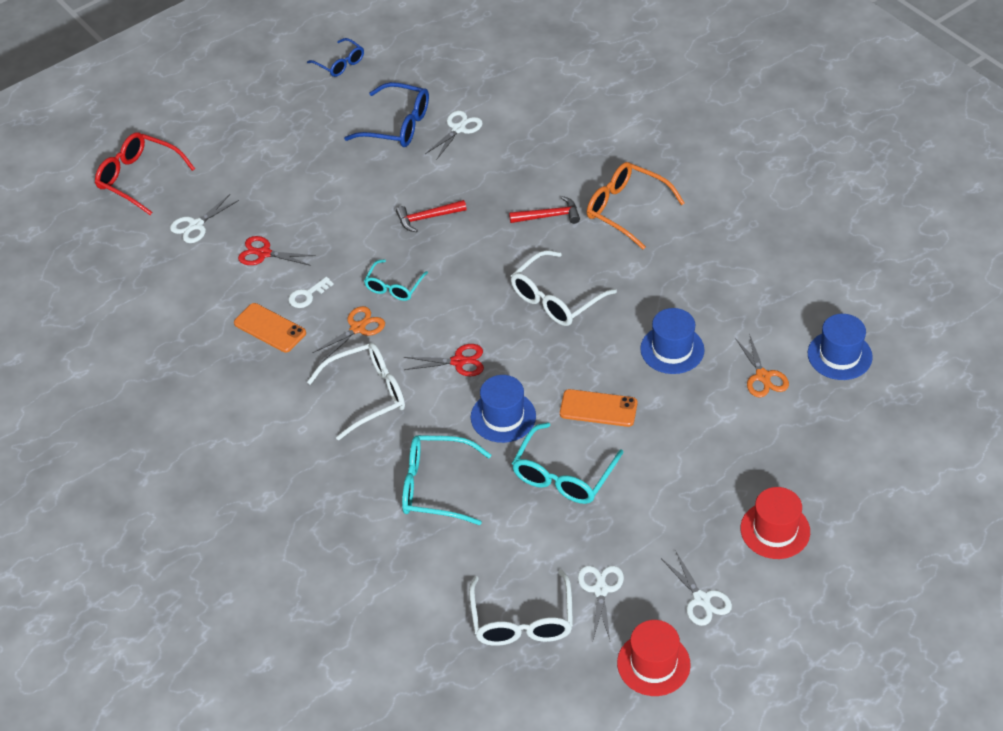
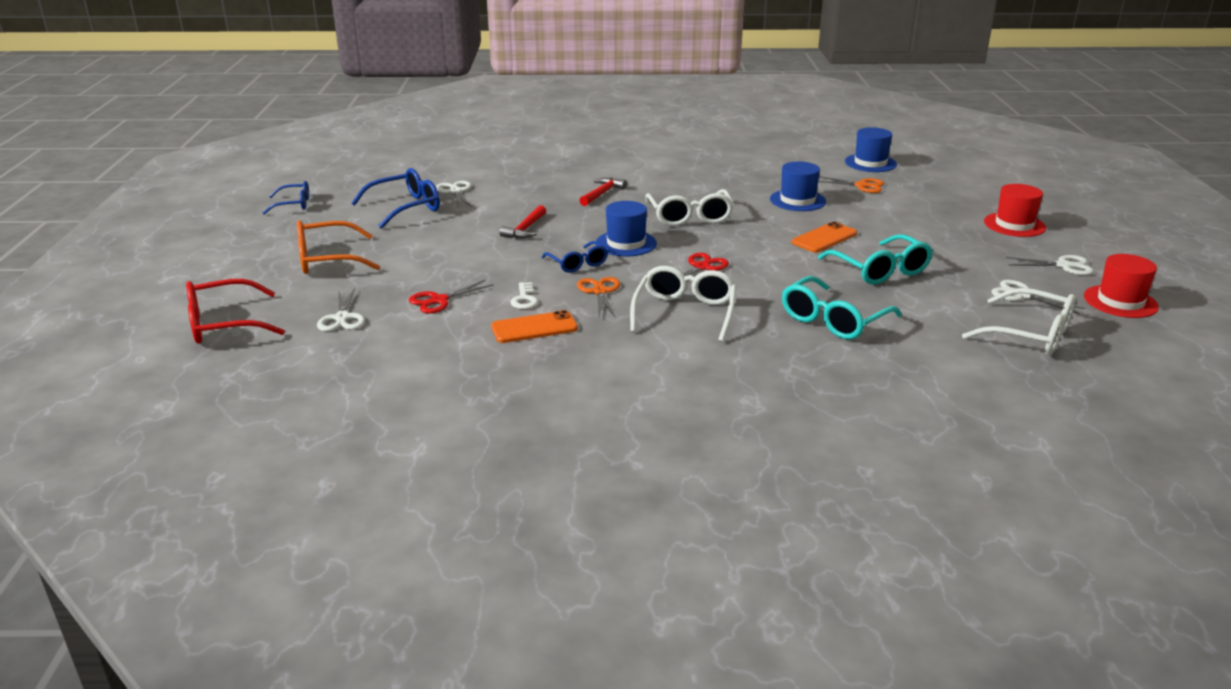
camera: 55 degrees left, 20 degrees down
turquoise glasses [364,259,428,301] -> blue glasses [542,241,608,273]
blue hat [471,375,536,443] -> blue hat moved to [596,201,657,257]
orange glasses [587,162,684,250] -> orange glasses moved to [297,220,380,274]

